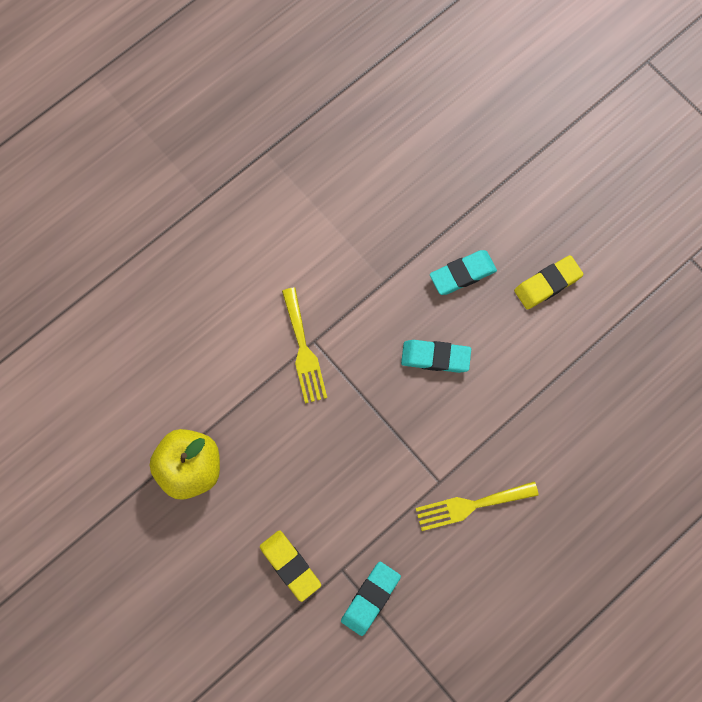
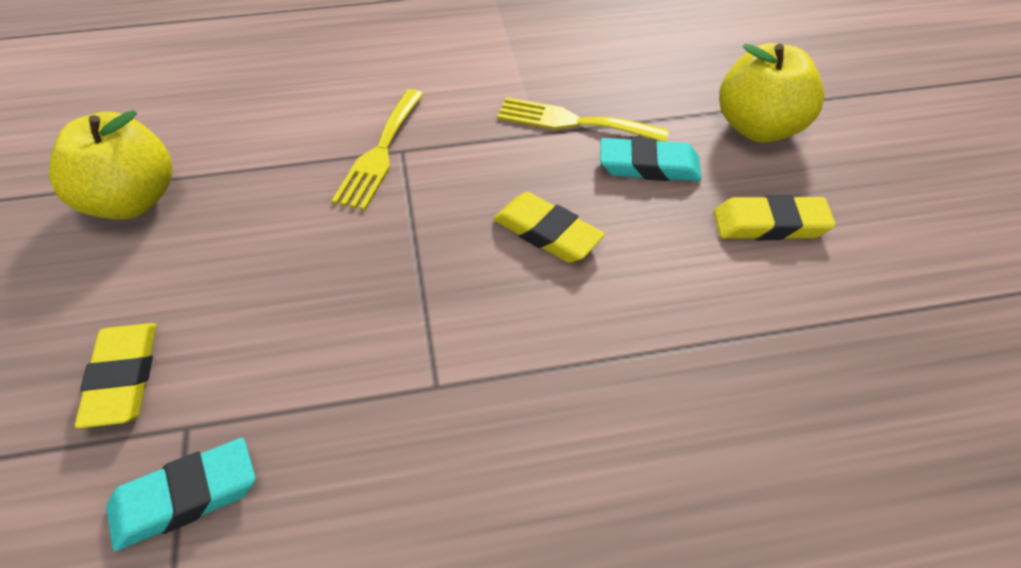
camera: 30 degrees right, 25 degrees down
turquoise eraser [401,340,471,373] -> yellow eraser [493,192,605,263]
yellow fork [415,482,539,531] -> yellow fork moved to [497,97,669,142]
none -> yellow apple [719,43,824,143]

